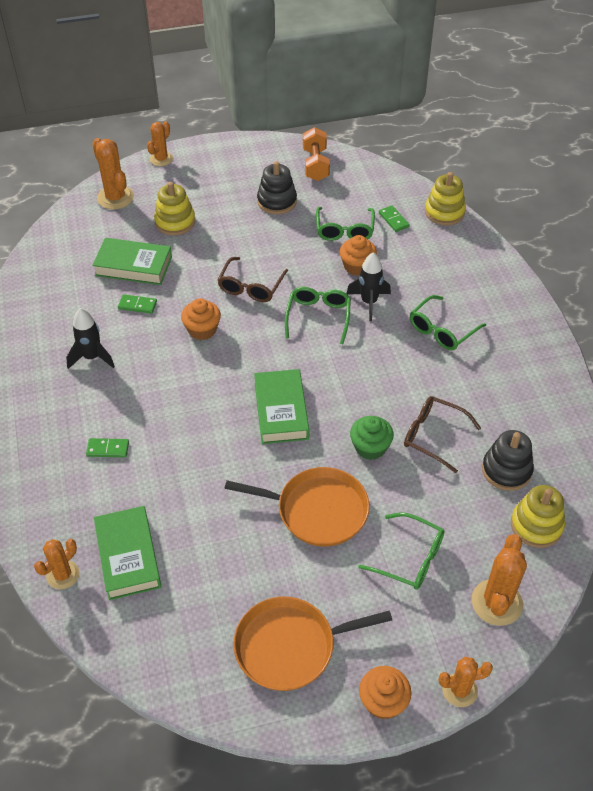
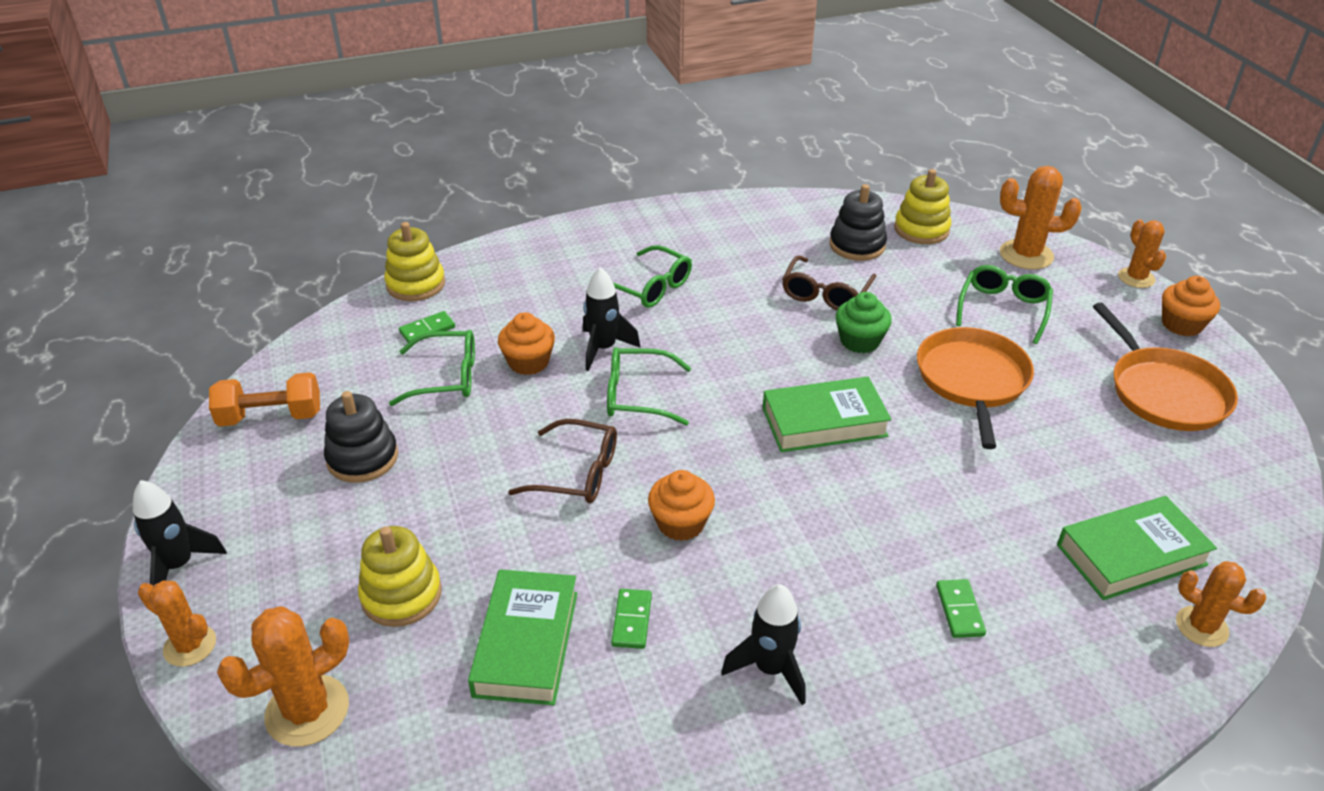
camera: 95 degrees left, 10 degrees down
none -> black rocket [133,480,227,586]

